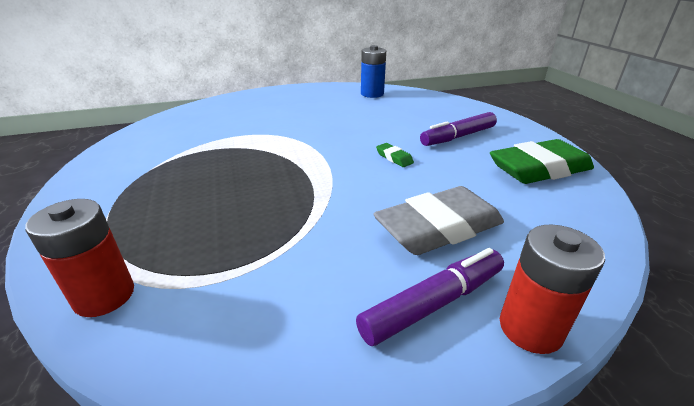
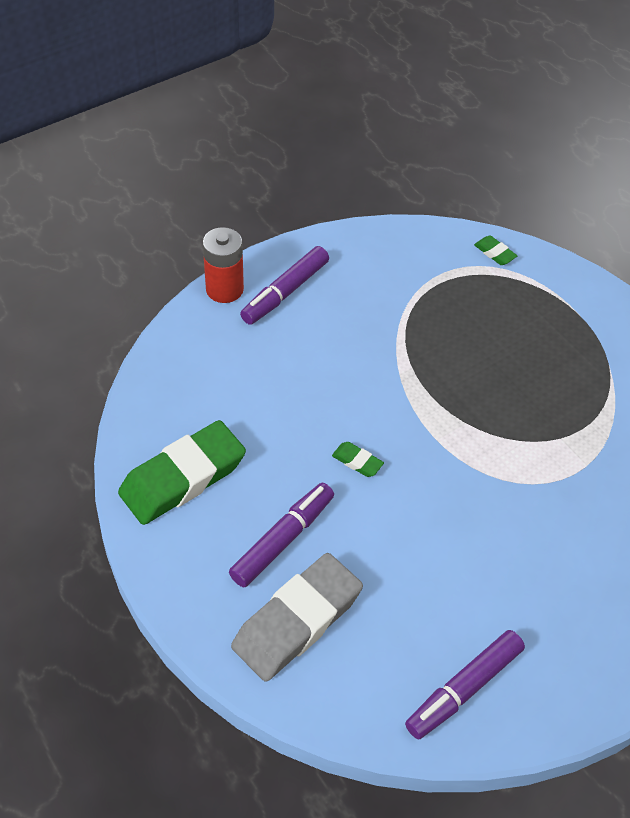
camera: 160 degrees right, 20 degrees up
red battery [25,199,134,317] -> green eraser [474,236,517,265]
blue battery [361,45,386,98] -> purple marker [405,630,525,740]
grey eraser [373,186,504,255] -> grey eraser moved to [231,553,363,682]

